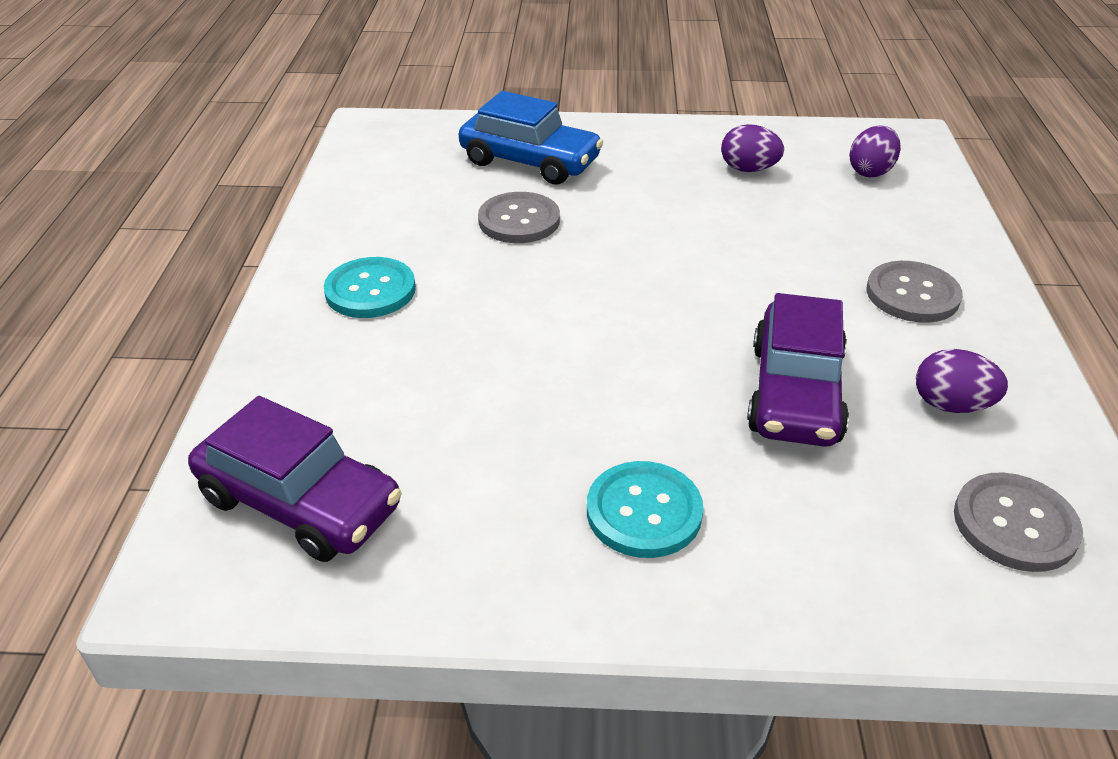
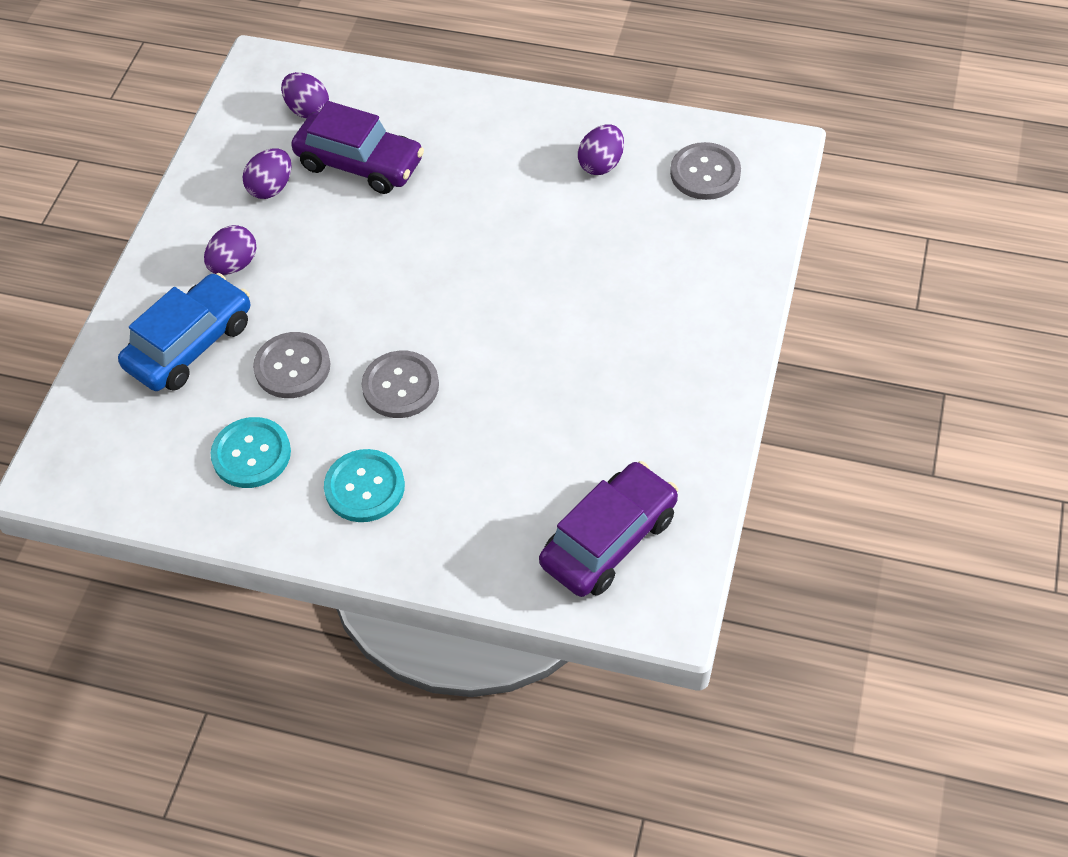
camera: 75 degrees left, 15 degrees up
turquoise button [587,461,704,558] -> turquoise button moved to [210,417,291,488]
purple car [747,293,849,447] -> purple car moved to [291,101,424,194]
grey button [866,261,963,323] -> grey button moved to [362,351,439,418]
none -> purple egg [204,225,256,275]

